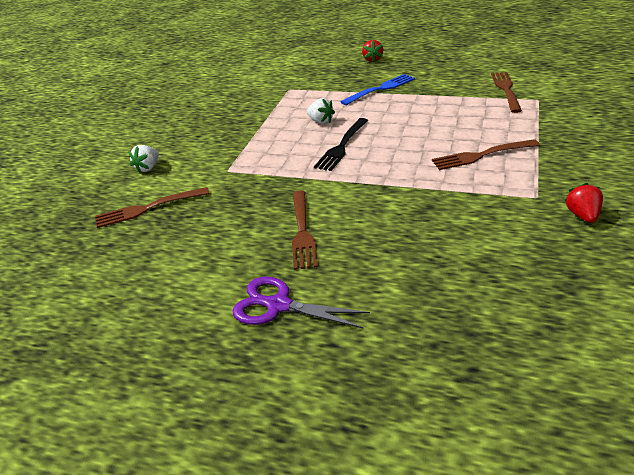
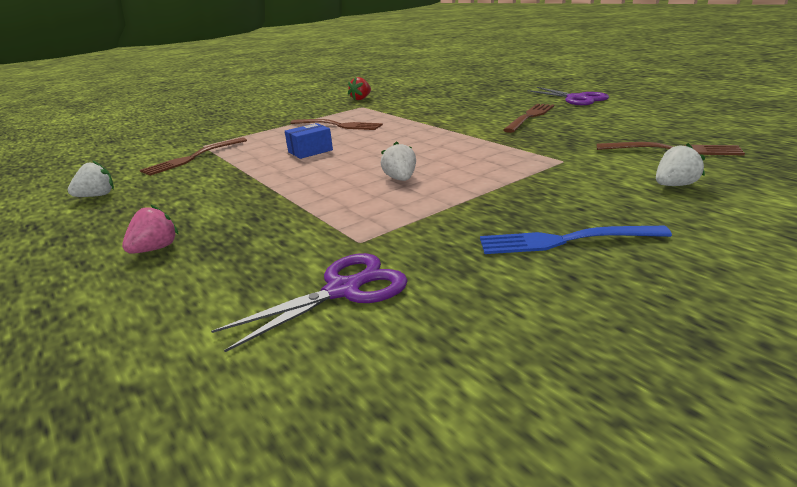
camera: 145 degrees left, 10 degrees down
black fork [314,118,368,171] -> none
blue fork [340,74,415,105] -> blue fork moved to [480,226,672,254]
red strawberry [362,40,383,63] -> pink strawberry [122,204,179,254]
none -> white strawberry [68,160,114,197]
none -> purple scissors [211,253,408,352]
none -> blue box [285,123,333,159]

